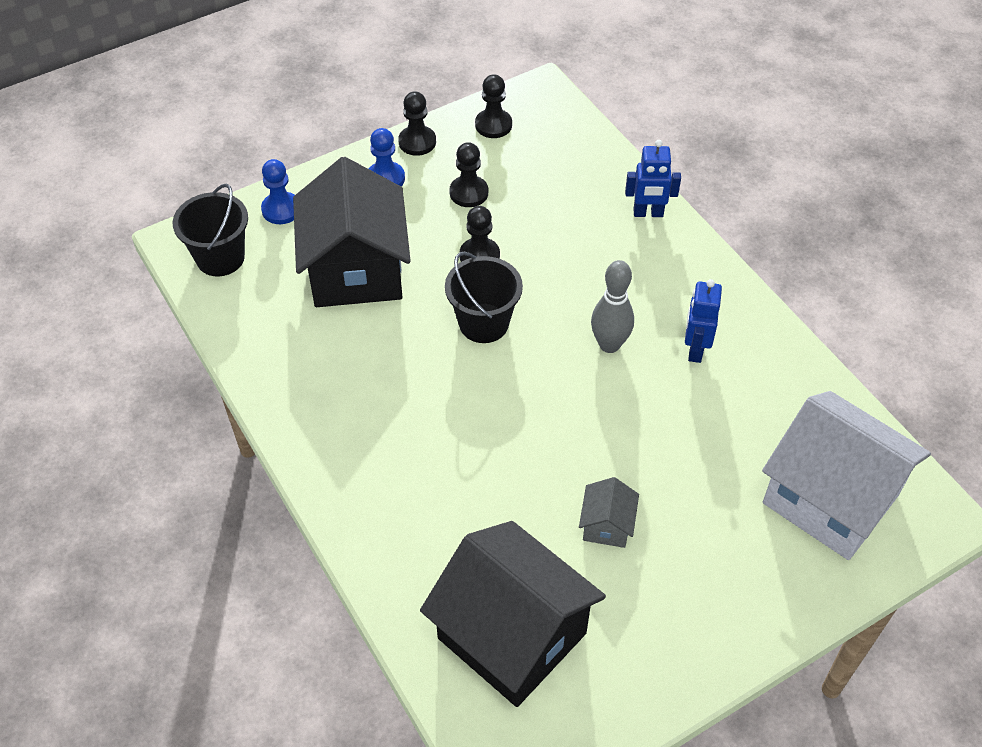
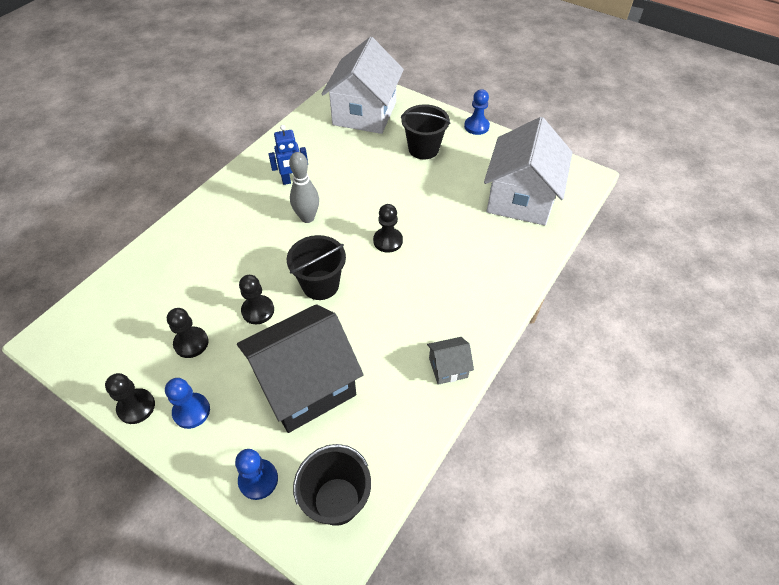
camera: 115 degrees left, 0 degrees up
black house [420,521,606,707] -> white house [484,117,573,225]
black pawn [475,74,512,138] -> black pawn moved to [373,204,403,253]
grey house [579,477,639,548] -> grey house moved to [427,337,474,385]
blue robot [625,140,681,217] -> none
none -> black bucket [401,104,450,160]
none -> blue pawn [464,89,490,135]

